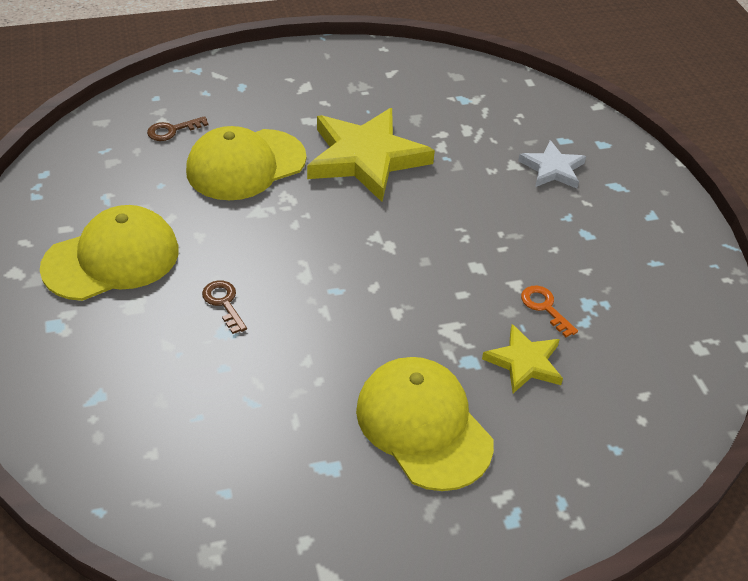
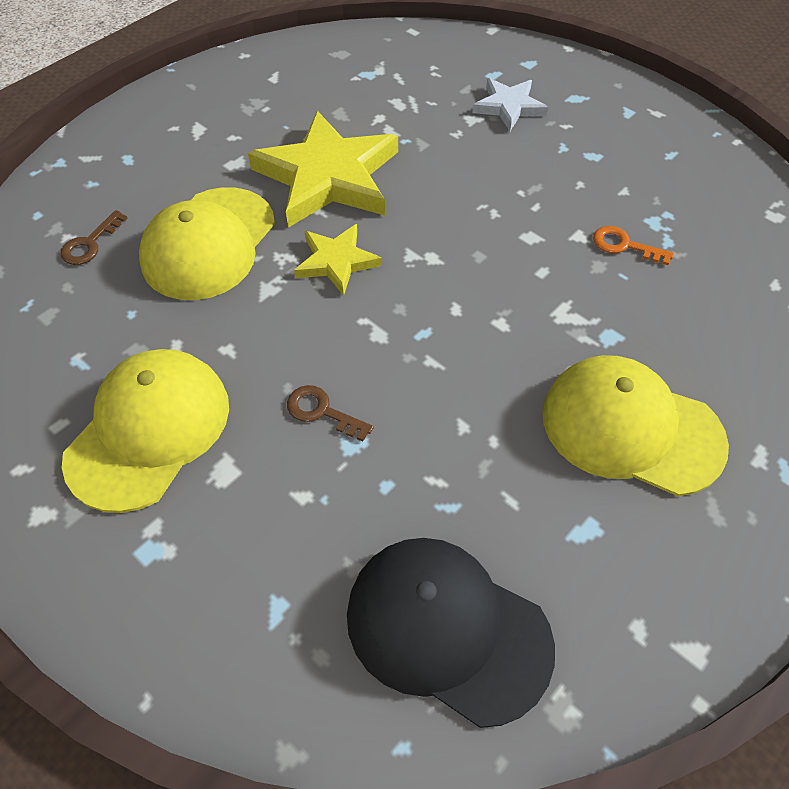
camera: 30 degrees left, 10 degrees up
yellow star [482,324,563,393] -> yellow star moved to [294,224,382,296]
none -> black cap [347,538,555,728]

